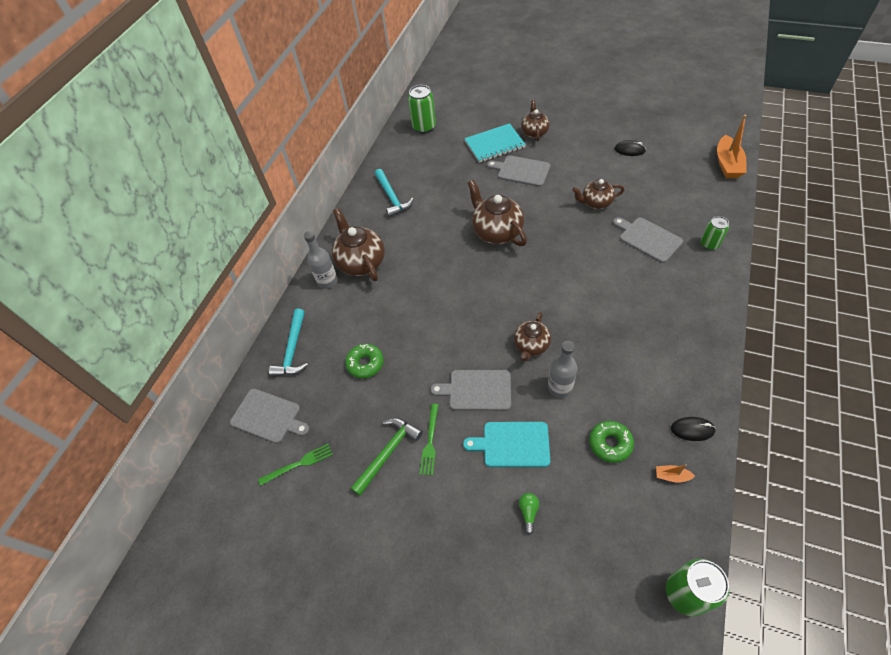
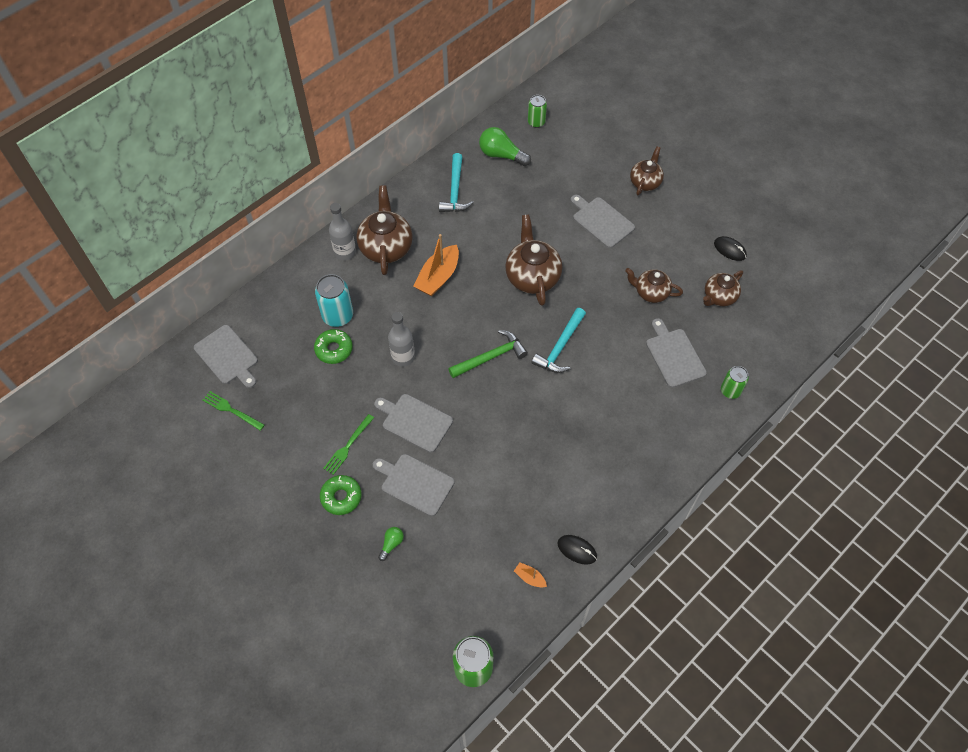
camera: 20 degrees right, 5 degrees up
green fork [258,444,333,486] -> green fork turned 150 degrees counterclockwise [203,391,265,431]
turquoise hammer [269,309,308,376] -> turquoise hammer moved to [531,308,586,373]
green hammer [351,418,423,496] -> green hammer moved to [448,330,528,378]
green can [408,85,436,133] -> green can [528,95,547,128], size x0.64
turquoise cutting board [463,422,550,467] -> grey cutting board [373,454,454,516]
turquoise notebook [464,123,526,163] -> none
brown teapot [514,312,551,362] -> brown teapot moved to [703,270,743,306]
grey bottle [548,341,577,398] -> grey bottle moved to [388,312,415,367]
green donut [589,421,634,463] -> green donut moved to [320,475,362,515]
orange boat [717,115,747,178] -> orange boat moved to [413,234,459,296]
none -> turquoise can [315,274,353,327]
none -> green light bulb [479,127,531,166]

